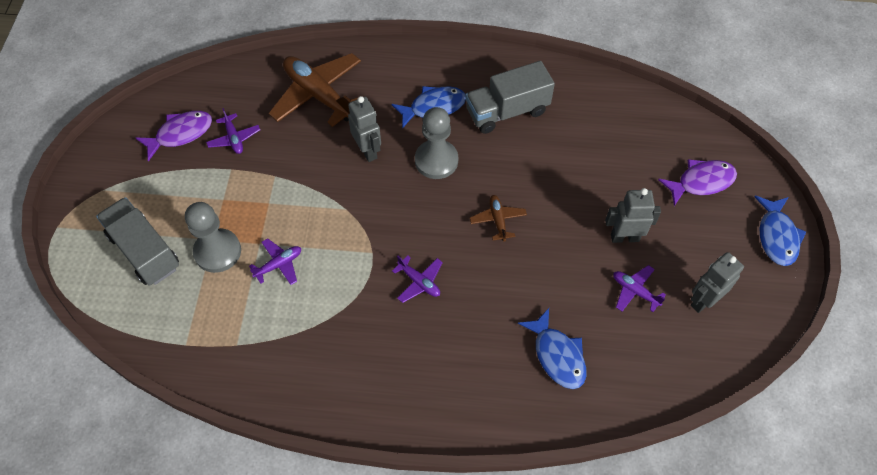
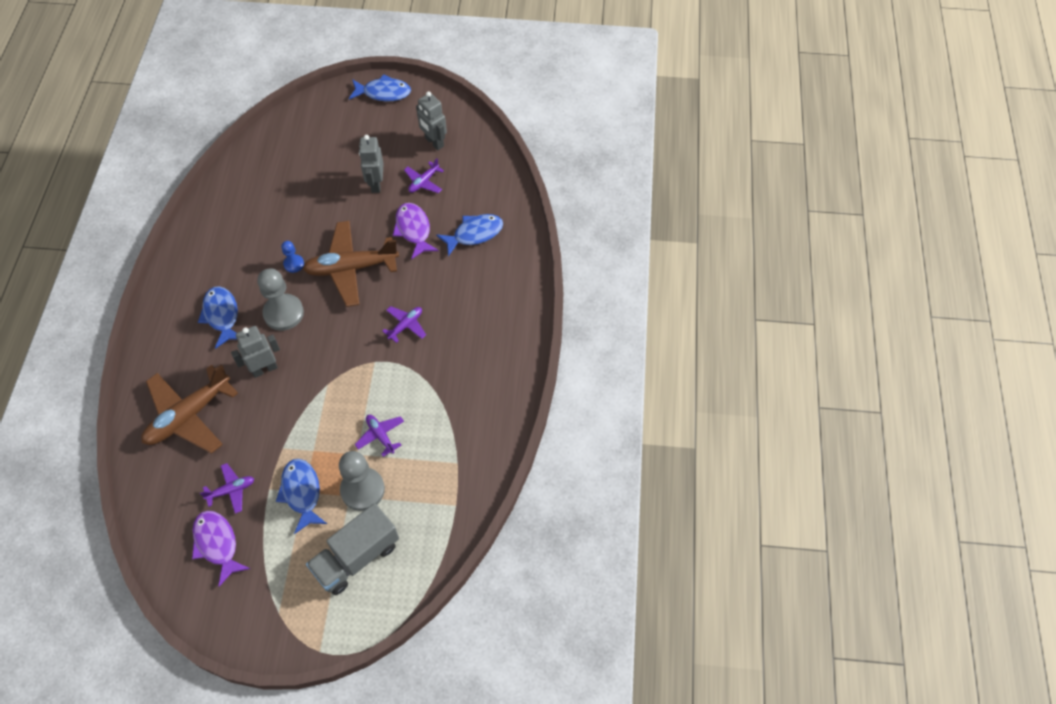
camera: 90 degrees left, 0 degrees up
grey truck [465,61,555,134] -> none
brown plane [470,195,527,241] -> brown plane [302,221,399,307], size x2.08
purple fish [658,159,737,206] -> purple fish moved to [393,203,439,260]
none -> blue fish [276,459,327,534]
none -> blue pawn [281,241,304,273]

